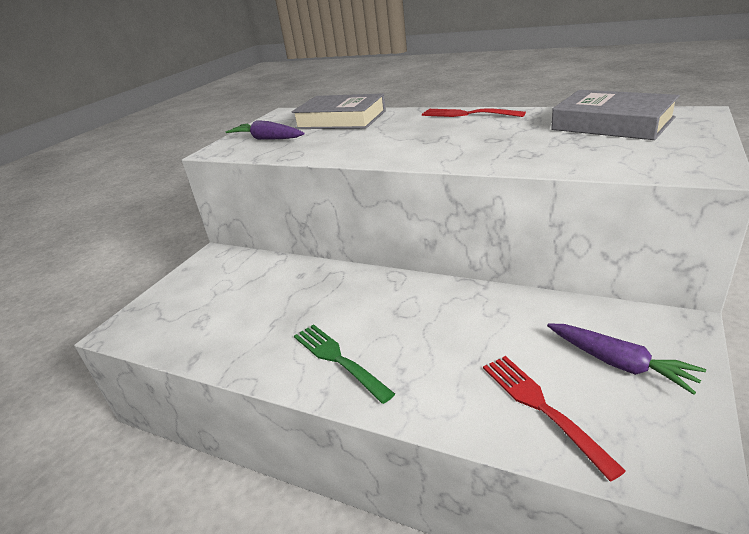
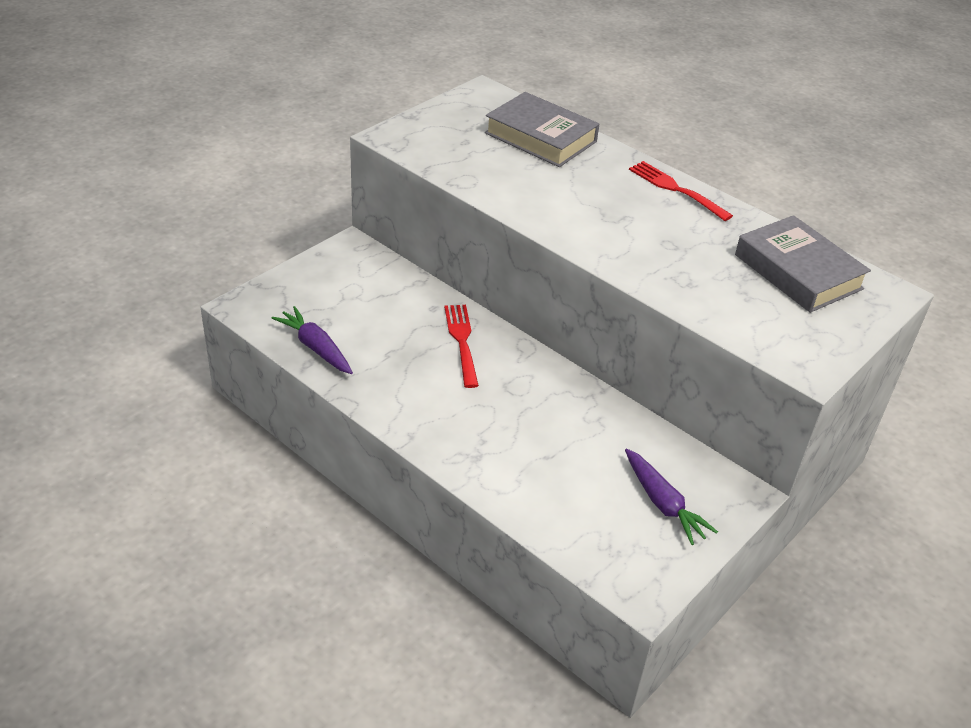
camera: 10 degrees right, 10 degrees up
purple carrot [226,120,304,140] -> purple carrot moved to [272,306,353,374]
green fork [294,324,395,404] -> none
red fork [483,356,626,481] -> red fork moved to [444,305,479,388]

